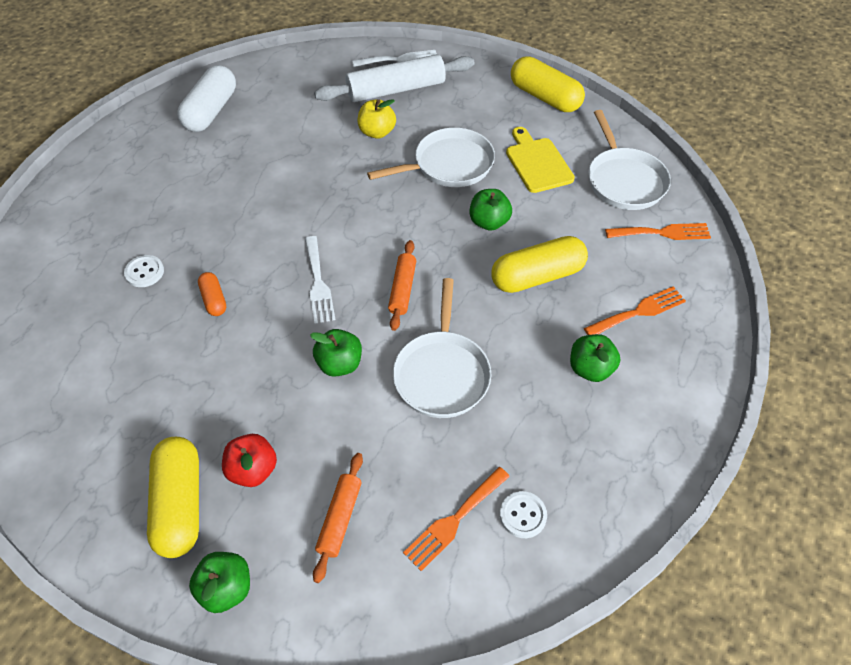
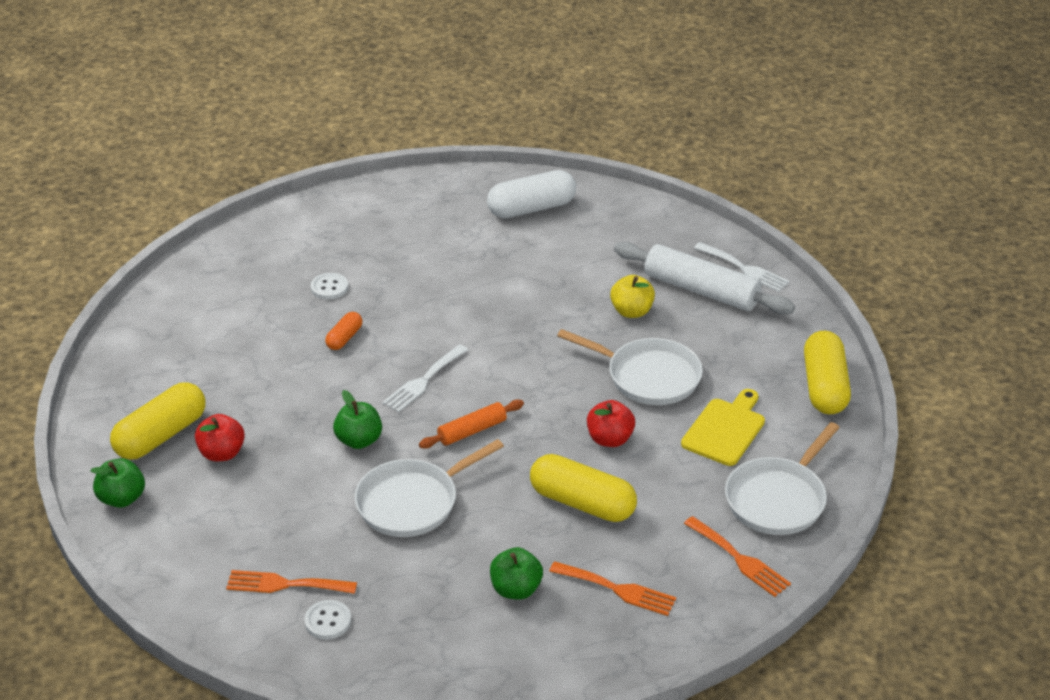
camera: 50 degrees right, 15 degrees down
orange rolling pin [313,453,363,583] -> none
green apple [469,189,512,231] -> red apple [587,400,635,447]

